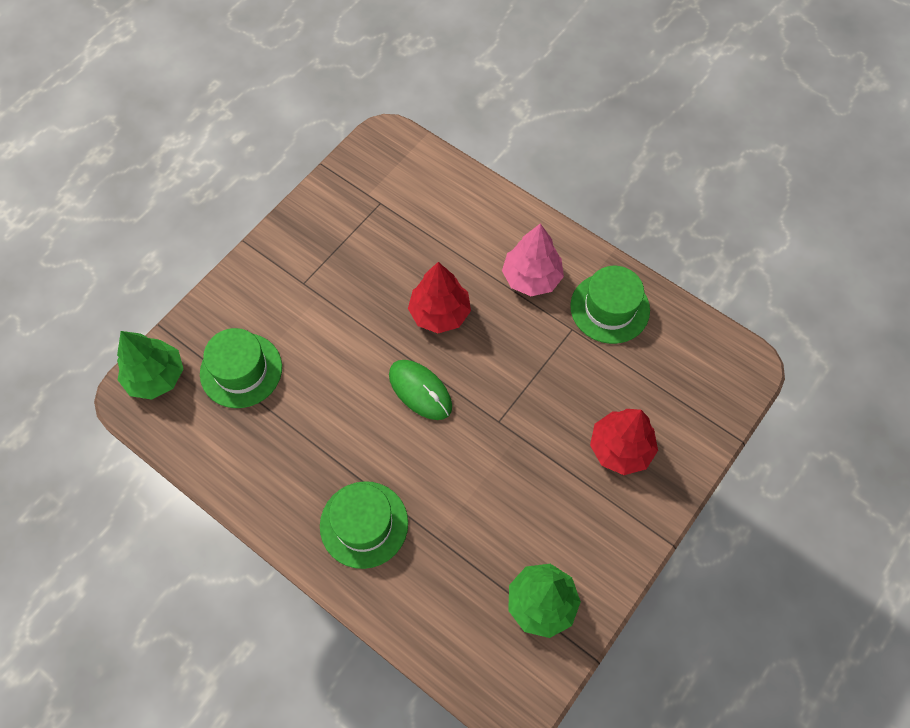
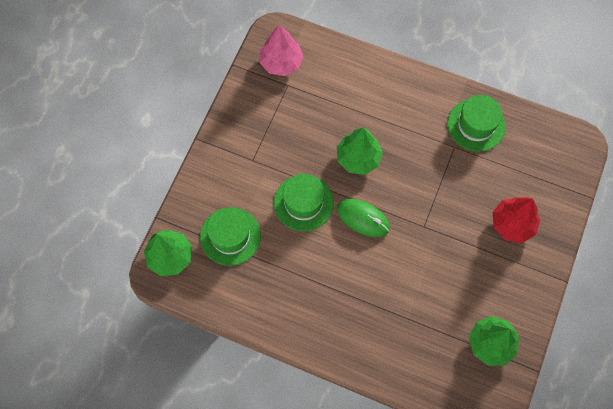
camera: 15 degrees left, 5 degrees up
green hat [320,481,408,569] -> green hat moved to [274,174,334,231]
red tree [408,262,471,333] -> green tree [337,127,383,175]
pink tree [502,223,564,296] -> pink tree moved to [260,25,304,76]

